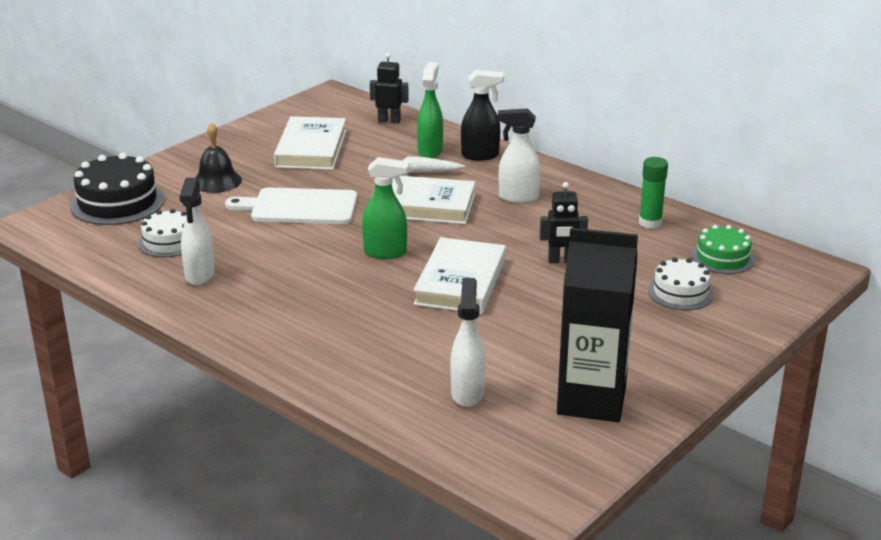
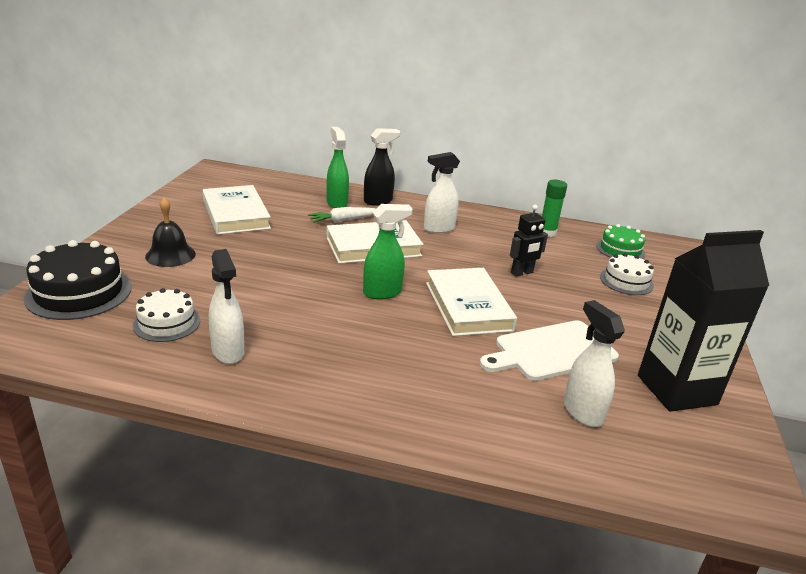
camera: 30 degrees left, 0 degrees up
white cutting board [225,188,357,224] -> white cutting board moved to [480,320,619,381]
black robot [370,53,409,124] -> none

